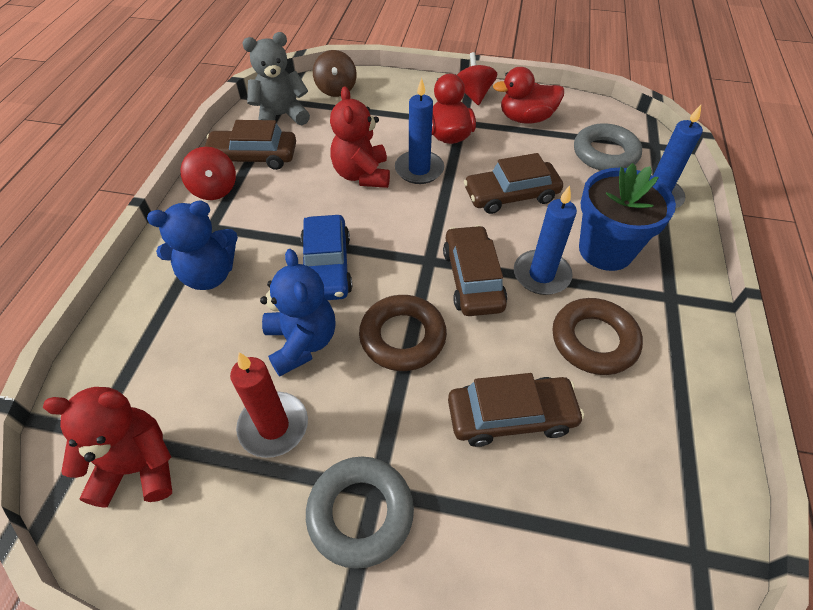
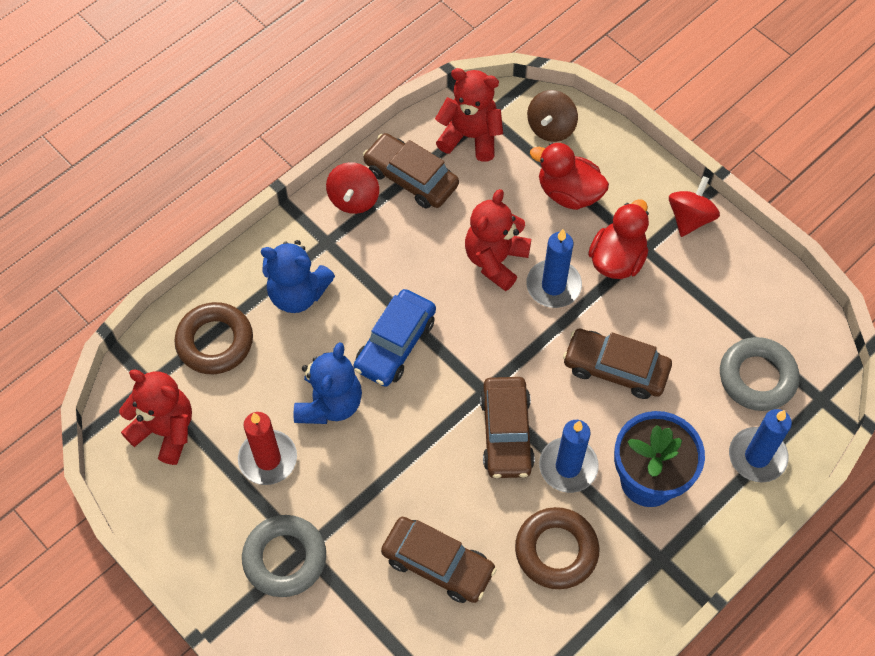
camera: 35 degrees right, 10 degrees up
grey teddy bear [242,32,310,125] -> red teddy bear [435,68,503,162]
brown ring [359,295,447,371] -> brown ring moved to [174,302,253,374]
brown car [443,225,507,316] -> brown car turned 150 degrees clockwise [480,377,535,478]
red duck [493,67,564,124] -> red duck moved to [530,142,609,210]

